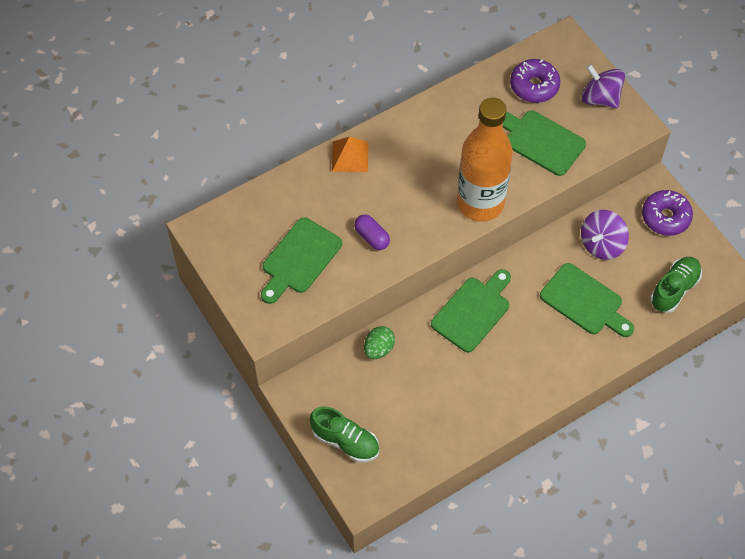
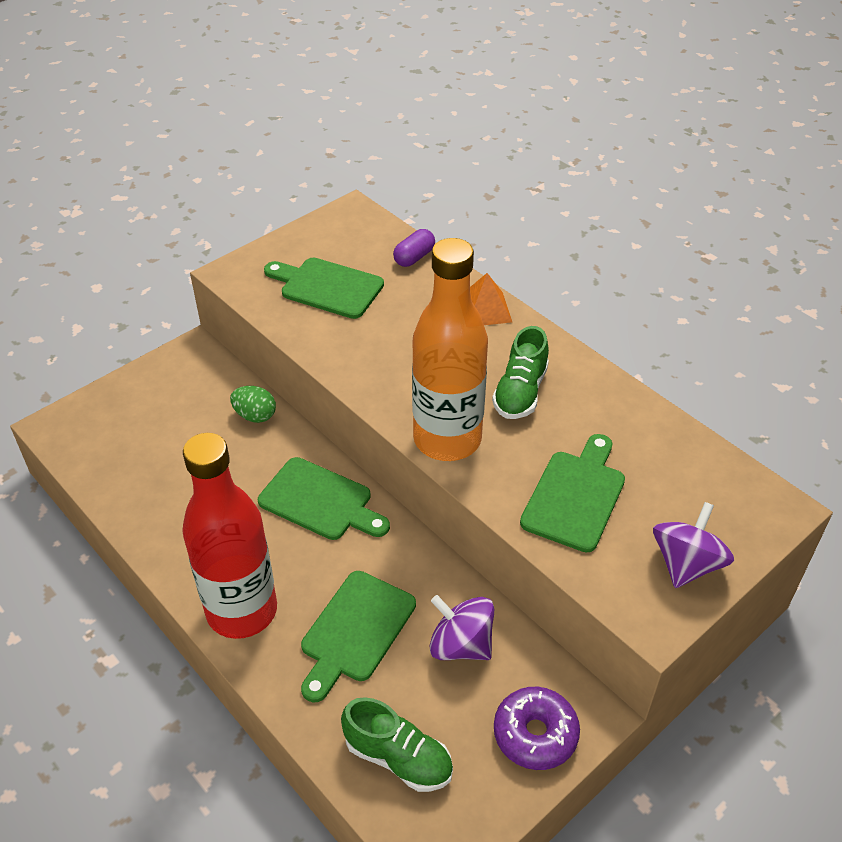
camera: 80 degrees right, 15 degrees down
green shoe [310,406,379,462] -> green shoe moved to [492,326,549,419]
purple capsule [354,214,390,250] -> purple capsule moved to [393,229,435,267]
purple donut [510,59,560,103] -> none
none -> red bottle [182,433,277,639]

